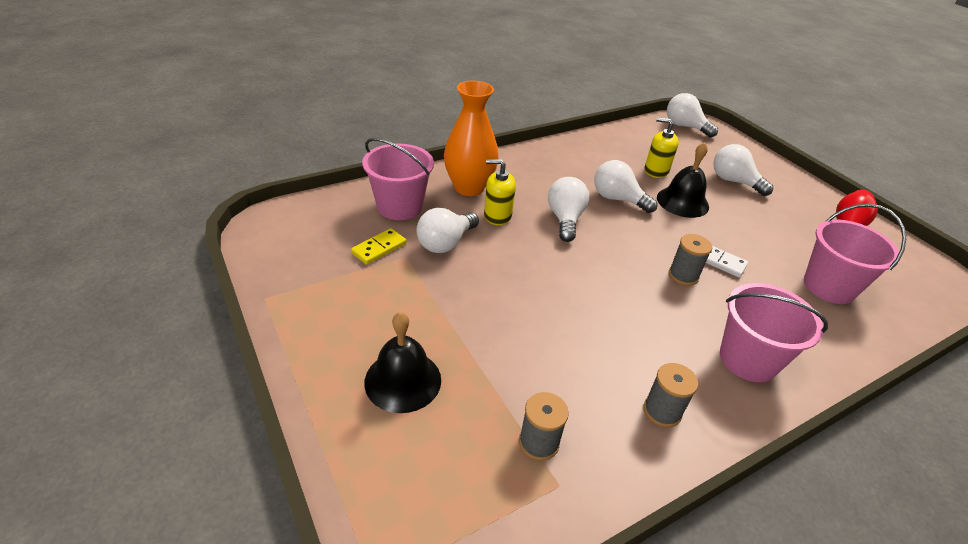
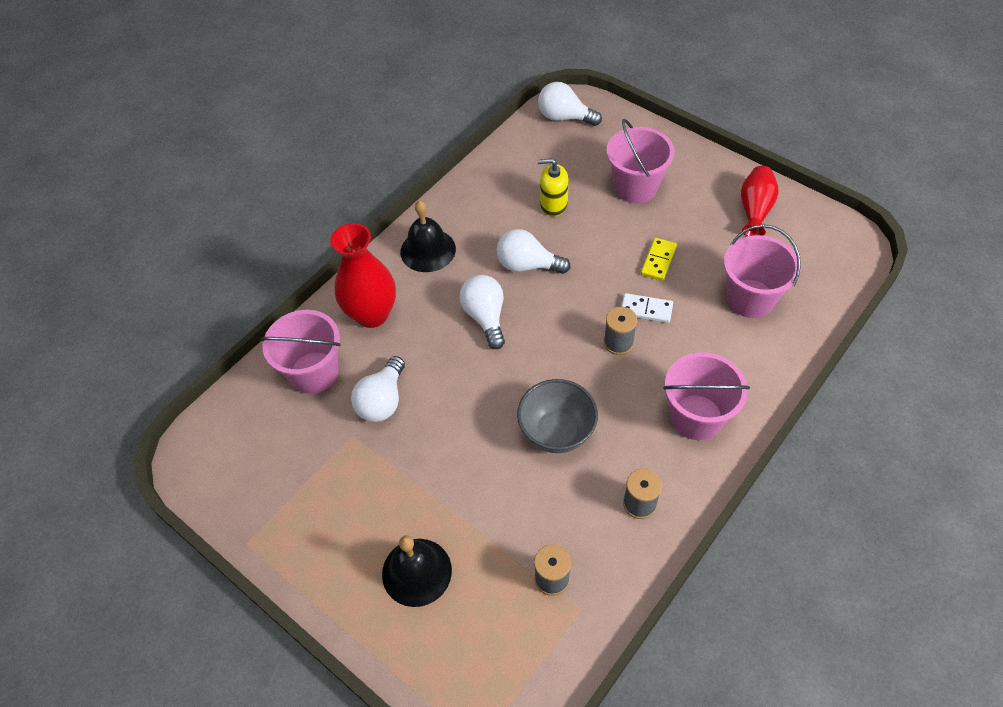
camera: 15 degrees left, 15 degrees up
yellow domino [351,228,406,265] -> yellow domino moved to [641,238,677,281]
orange vase [444,81,499,196] -> red vase [330,223,396,328]
yellow soap dispenser [484,159,516,225] -> none
black bell [657,142,709,218] -> black bell moved to [400,200,456,272]
white light bulb [713,144,773,196] -> pink bucket [606,119,675,203]
none -> grey bowl [517,379,598,453]

